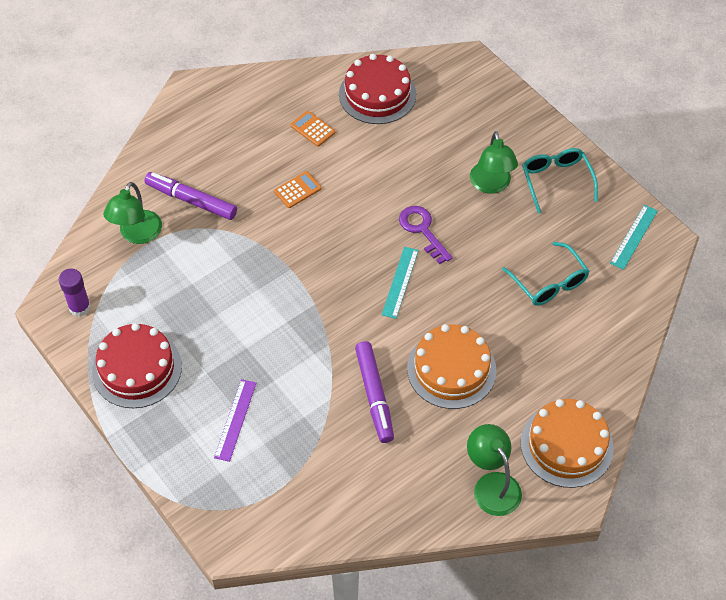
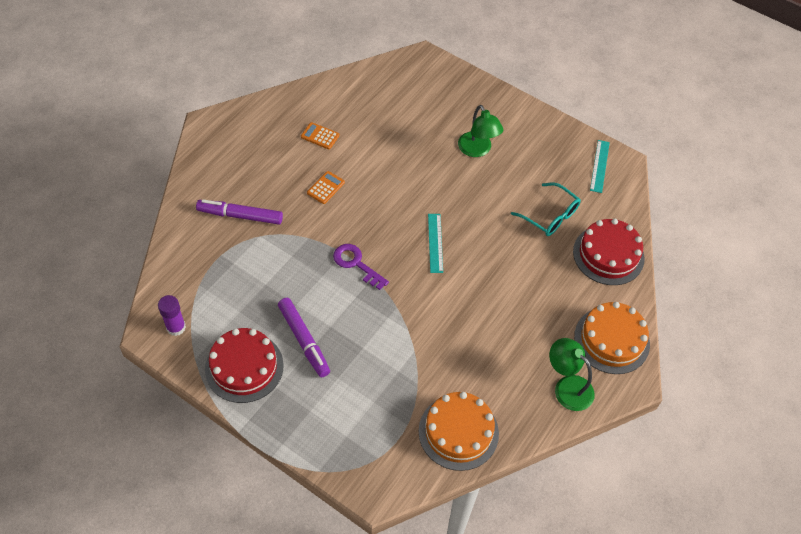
camera: 20 degrees left, 0 degrees up
green lamp [103,182,162,244] -> none
purple ruler [214,379,256,462] -> none
red cake [339,54,416,124] -> red cake moved to [573,218,645,285]
purple marker [355,341,394,443] -> purple marker moved to [278,298,330,377]
purple key [399,206,453,264] -> purple key moved to [333,244,389,290]
orange cake [407,324,496,409] -> orange cake moved to [419,392,499,471]
turquoise glasses [522,148,598,214] -> none

